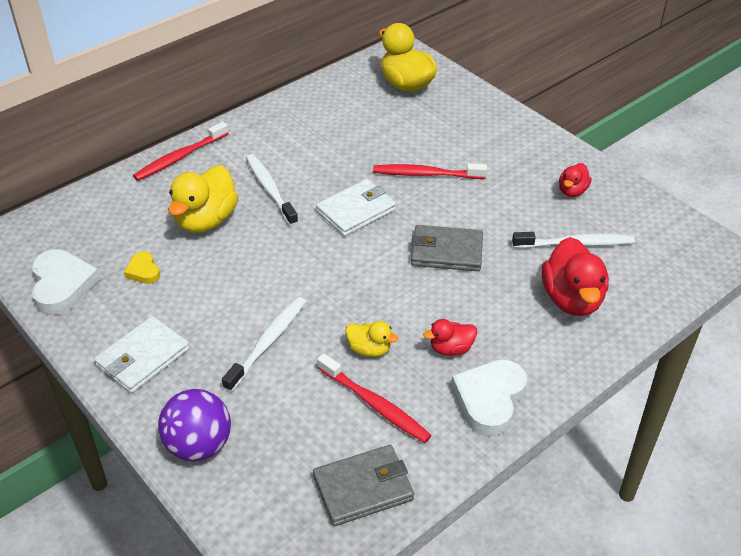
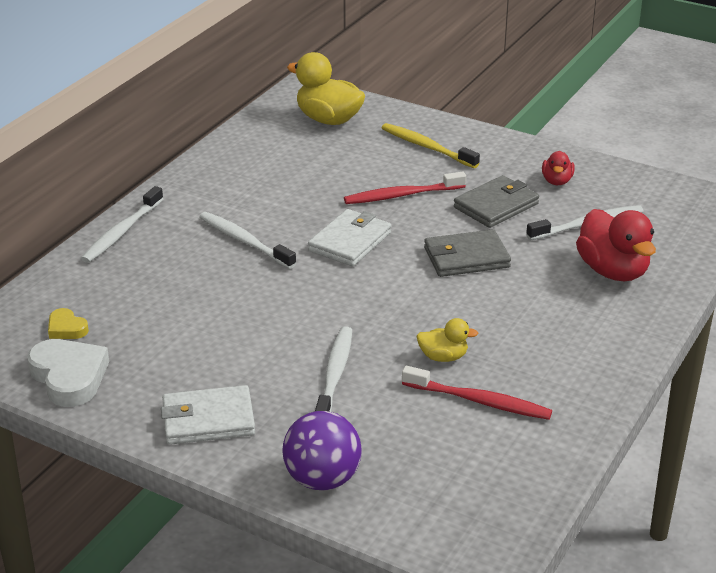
camera: 20 degrees left, 10 degrees down
white wallet [94,316,190,393] -> white wallet turned 60 degrees clockwise [161,385,255,445]
yellow heart [124,251,160,284] -> yellow heart moved to [48,308,89,339]
red toothbrush [133,122,229,181] -> white toothbrush [81,186,164,263]
yellow duck [168,165,238,233] -> none
grey wallet [313,445,414,526] -> grey wallet moved to [454,175,539,228]
red duck [424,319,477,356] -> none
white heart [451,359,527,437] -> none
none -> yellow toothbrush [382,123,480,168]

